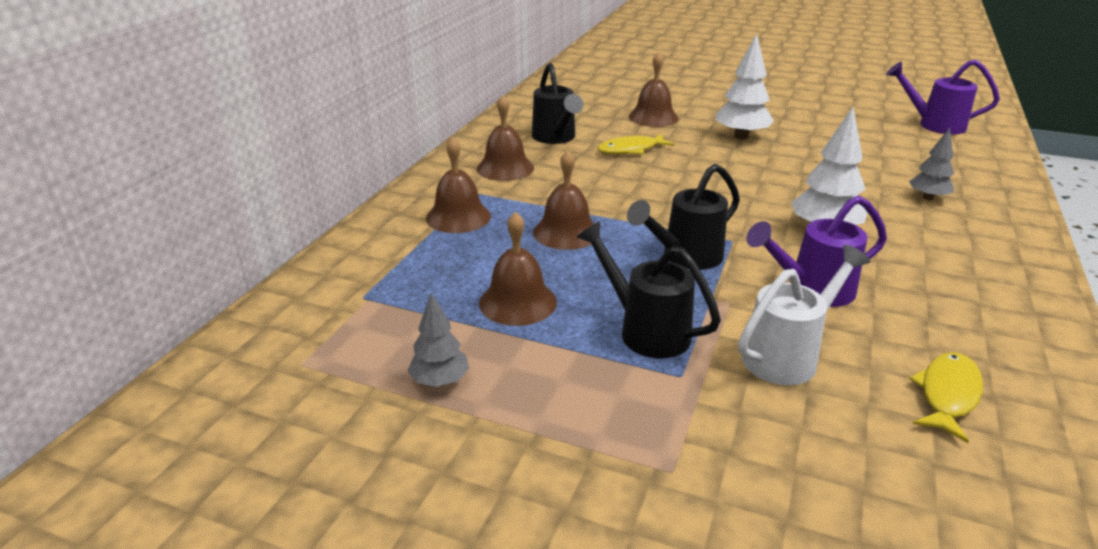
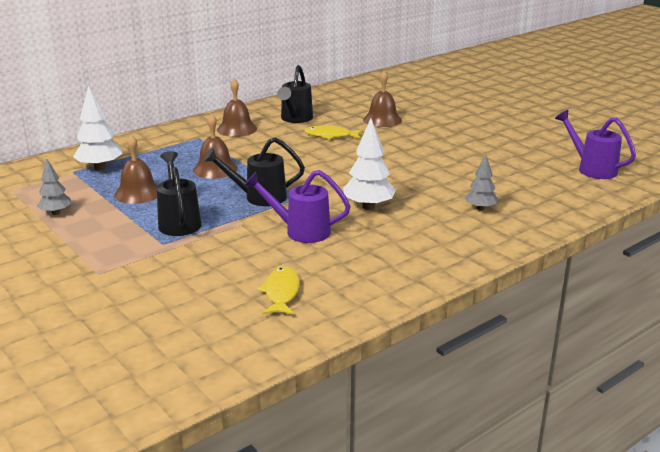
camera: 30 degrees right, 5 degrees down
brown bell [426,137,491,233] -> none
white tree [716,34,774,139] -> white tree moved to [73,85,123,171]
white watering can [738,245,871,385] -> none
yellow fish [909,352,983,443] -> yellow fish turned 60 degrees counterclockwise [257,266,300,315]

